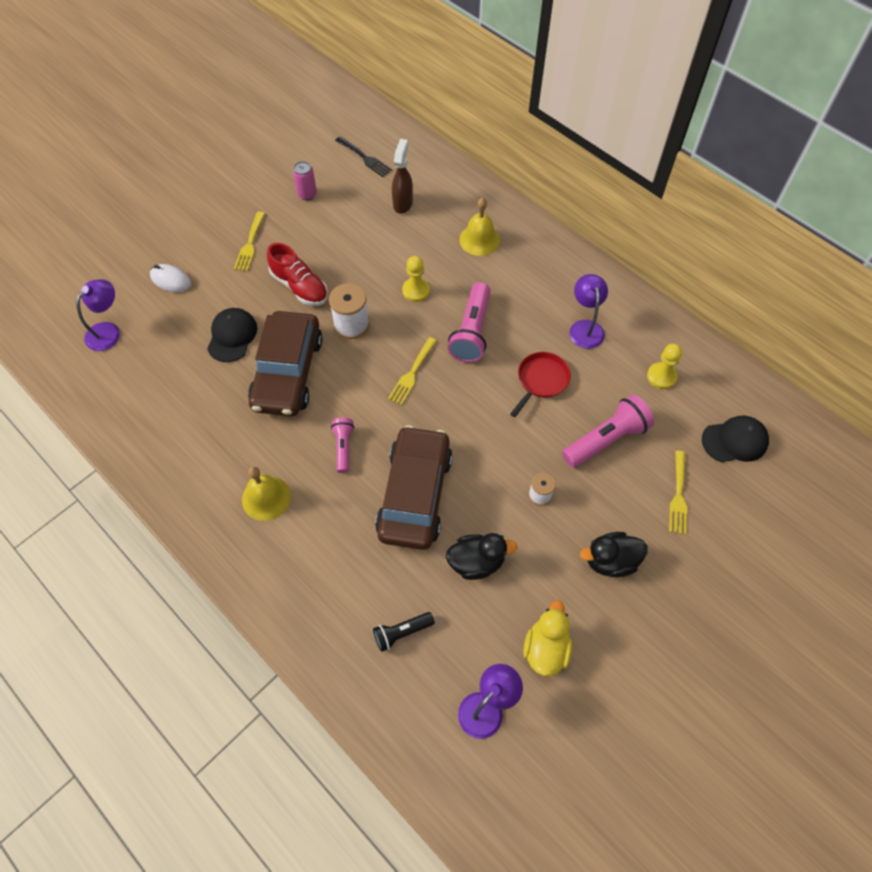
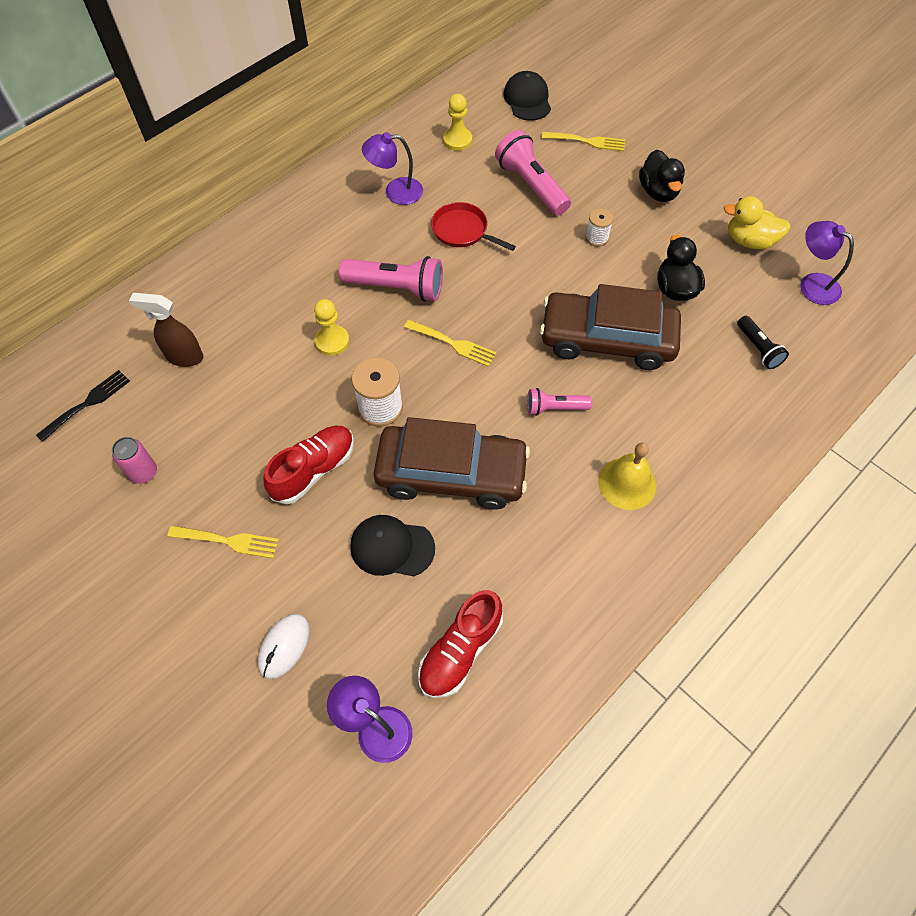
camera: 90 degrees left, 0 degrees up
yellow bell [459,198,500,256] -> none
none -> red shoe [418,590,503,698]

